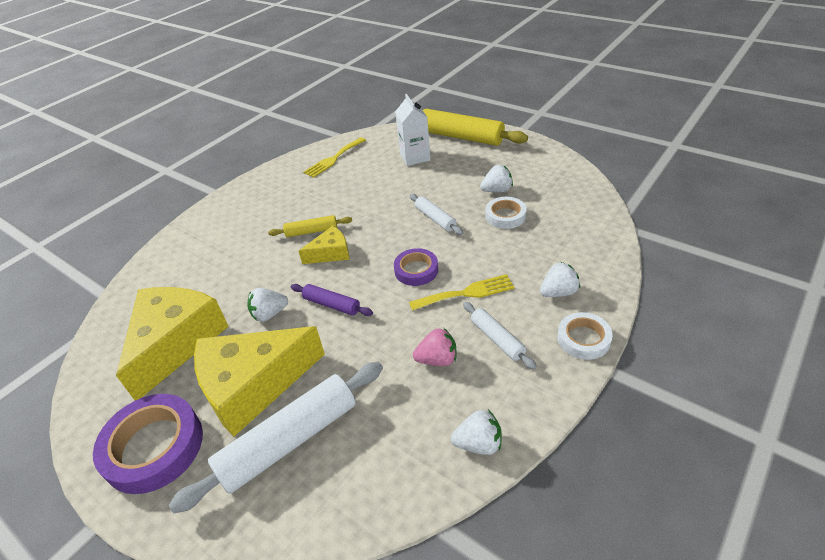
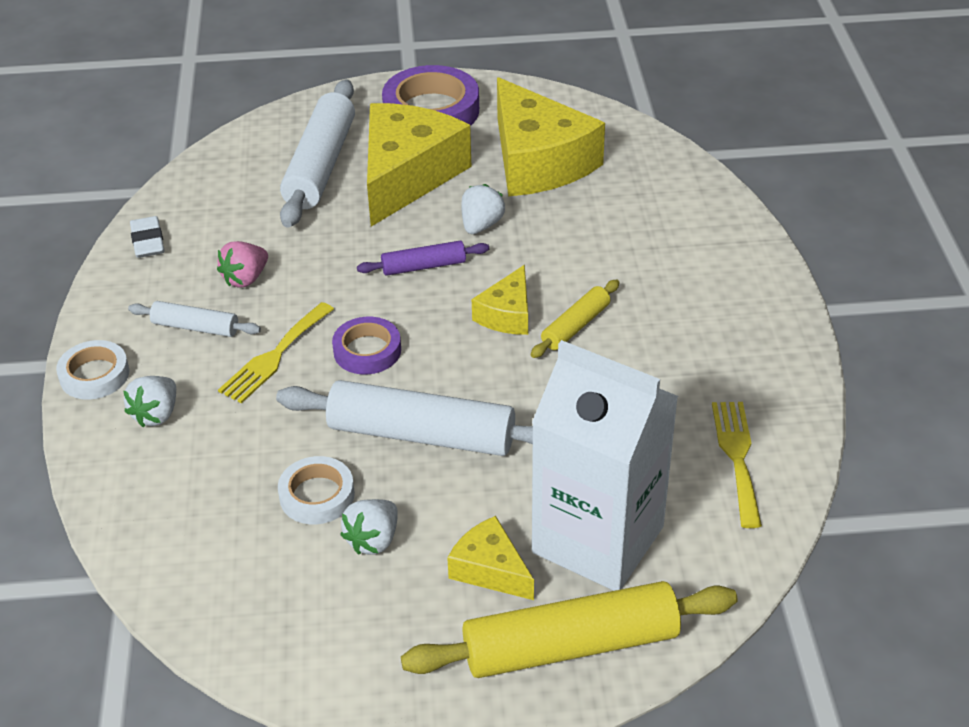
camera: 135 degrees right, 0 degrees up
white carton [395,94,430,166] -> white carton [532,340,678,591], size x1.77
white rolling pin [409,194,463,235] -> white rolling pin [276,380,533,456], size x1.96
white strawberry [451,410,502,455] -> white eraser [130,216,164,258]
none -> yellow cheese [447,516,534,600]

